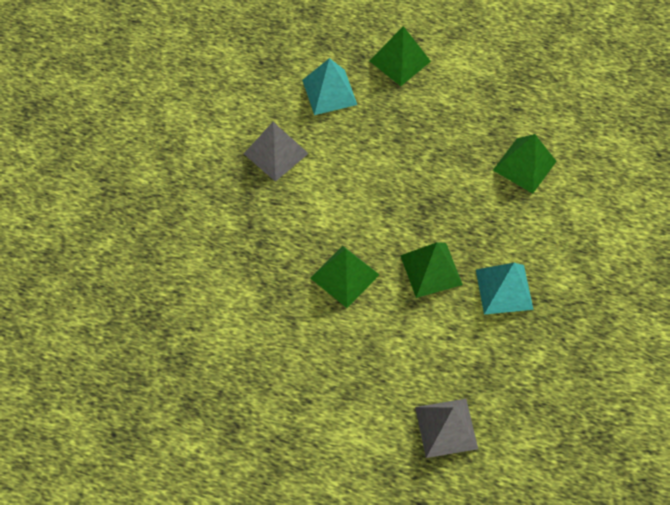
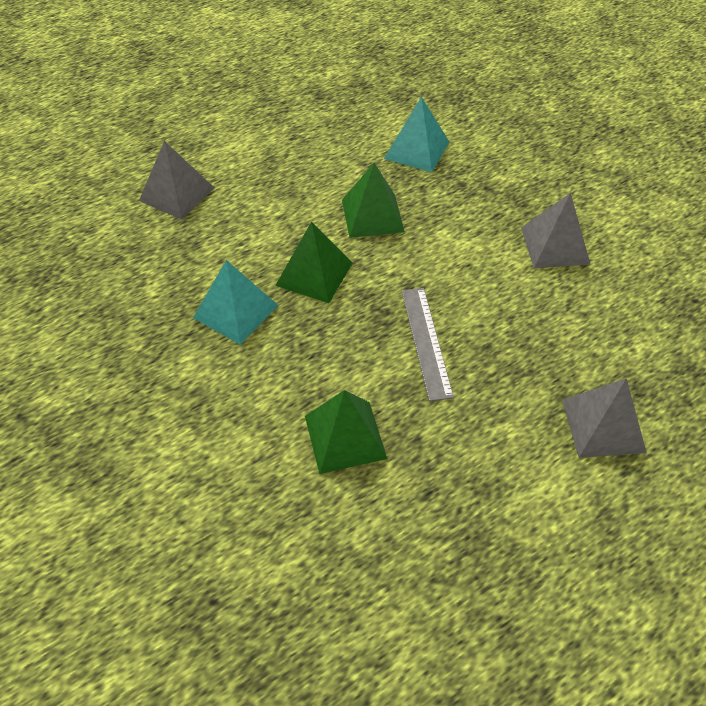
camera: 130 degrees right, 10 degrees down
turquoise pyramid [302,58,357,115] -> turquoise pyramid moved to [384,97,449,172]
green pyramid [369,26,431,86] -> grey pyramid [562,378,647,458]
none -> grey ruler [402,288,454,401]

